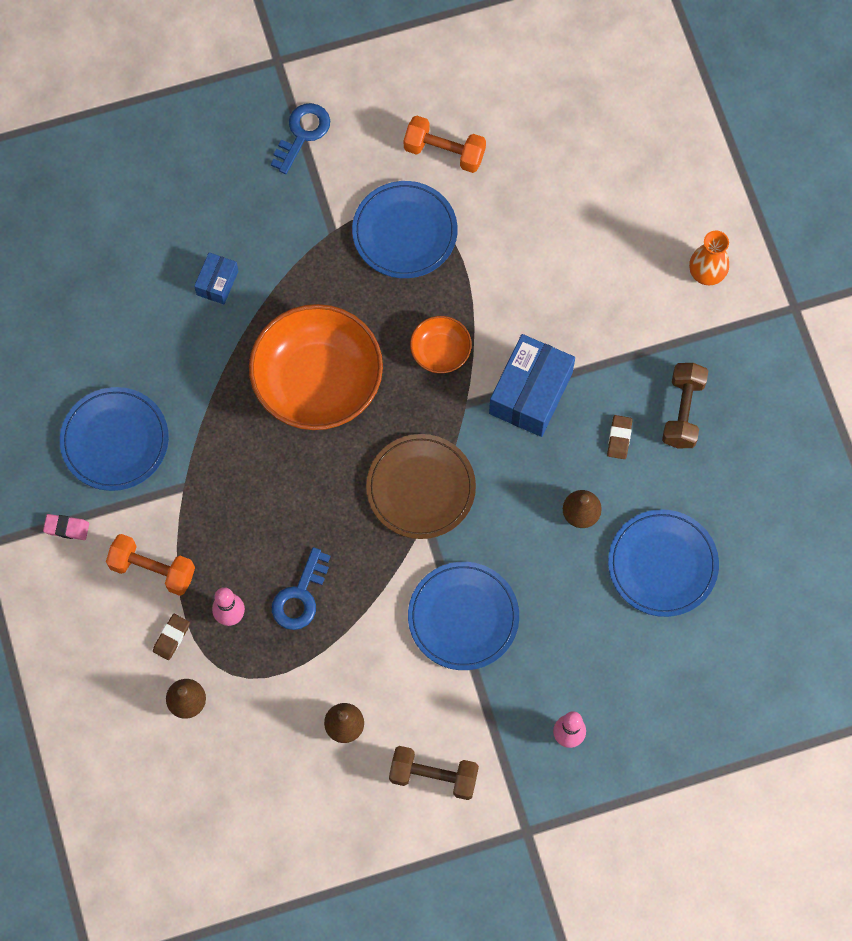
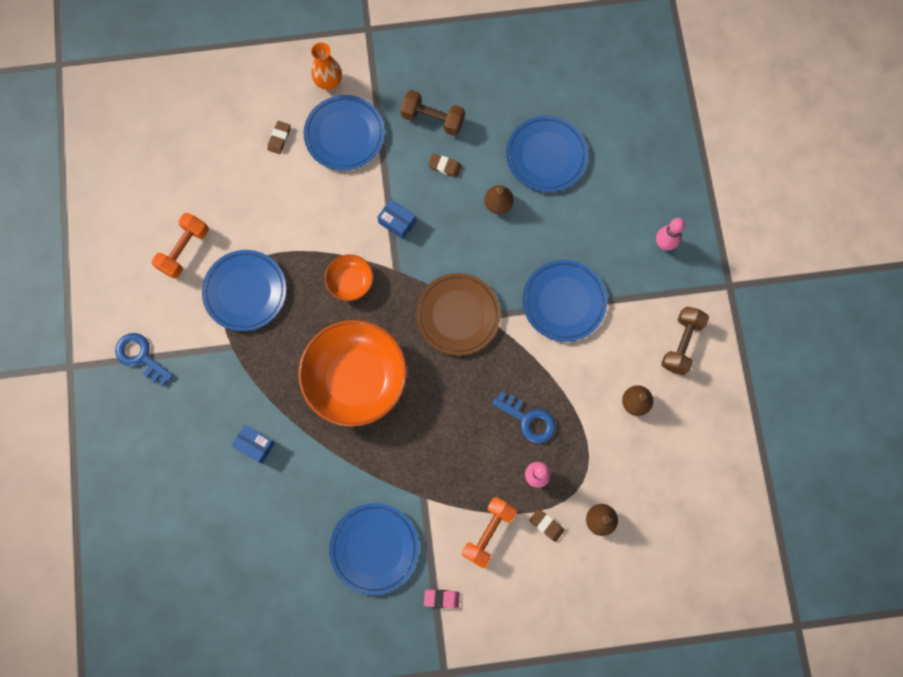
camera: 80 degrees left, 5 degrees up
pink eraser [43,514,89,540] -> pink eraser turned 75 degrees clockwise [424,589,460,608]
blue box [489,334,575,437] -> blue box [377,199,416,239], size x0.52
none -> brown eraser [267,121,291,154]
none -> blue plate [304,95,385,171]

